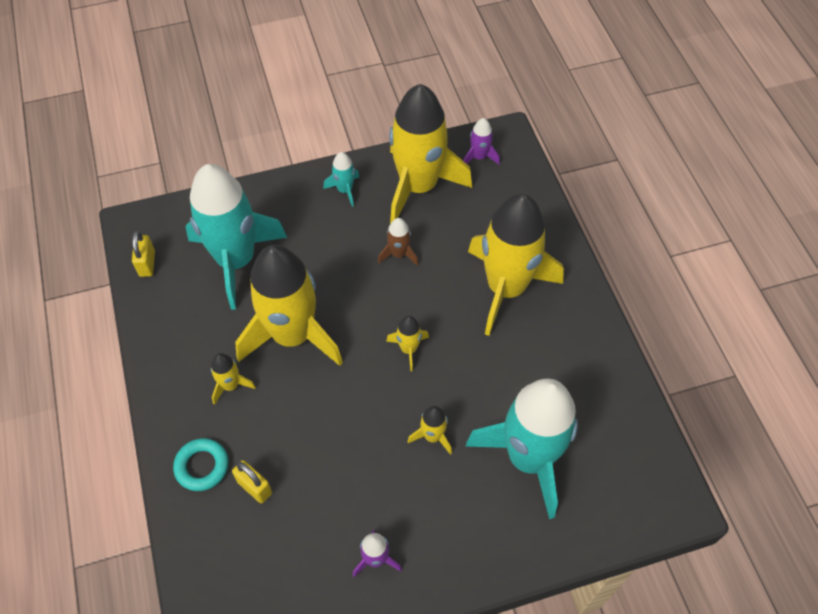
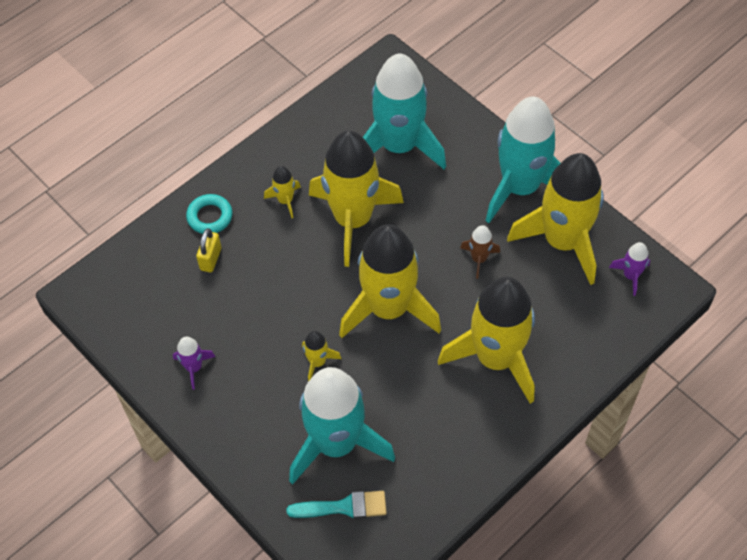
camera: 65 degrees right, 0 degrees up
yellow padlock [132,231,155,277] -> none
turquoise rocket [323,152,359,207] -> turquoise rocket [486,96,560,223], size x2.44
yellow rocket [386,316,429,371] -> yellow rocket [339,224,441,338], size x2.44
none -> turquoise brush [286,491,387,519]

